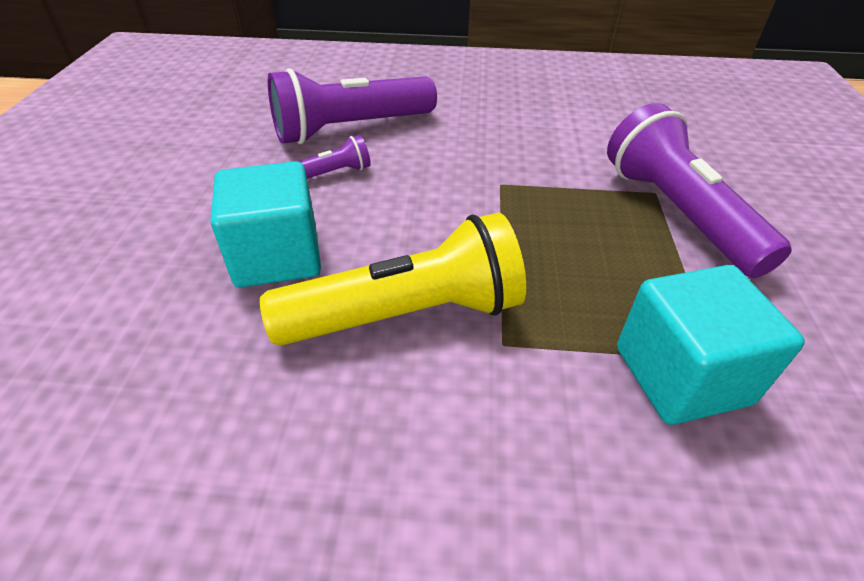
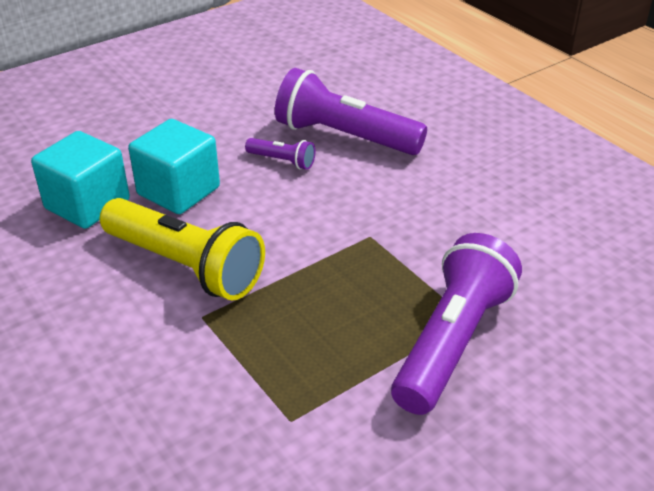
camera: 50 degrees right, 5 degrees down
turquoise cube [617,265,805,425] -> turquoise cube moved to [31,131,130,229]

